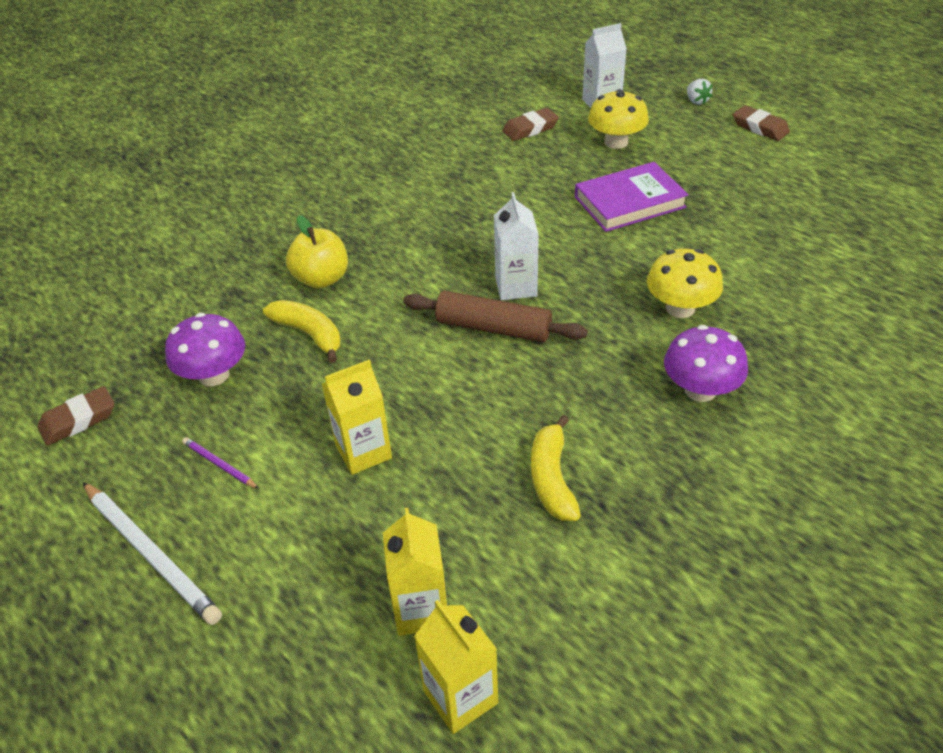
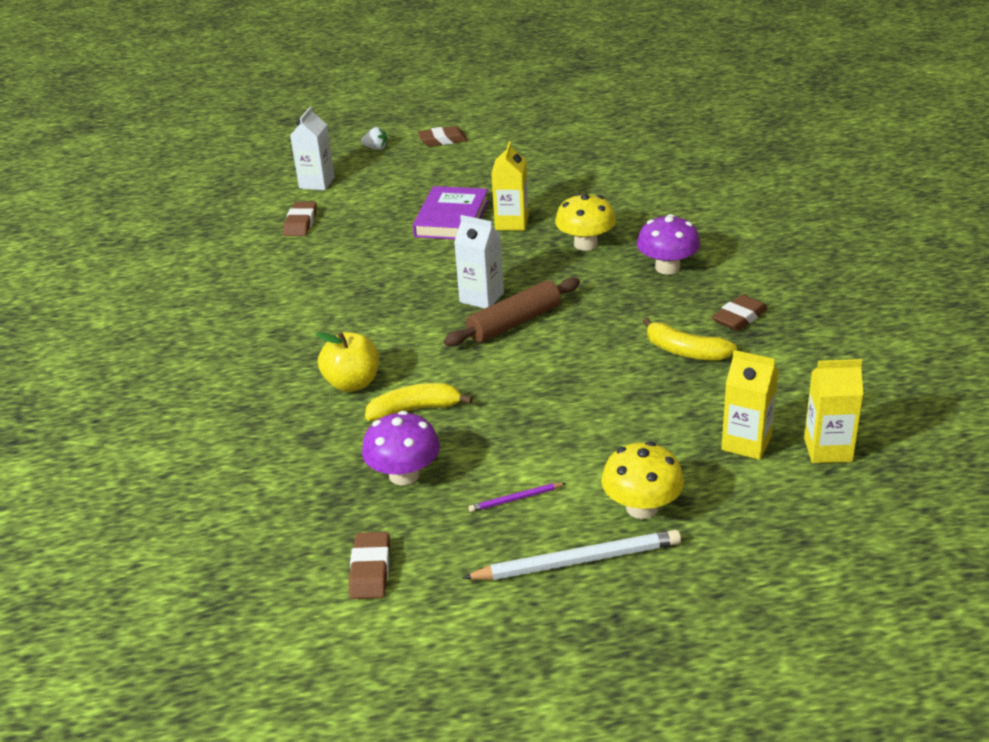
camera: 55 degrees left, 10 degrees down
yellow carton [322,359,392,475] -> yellow carton moved to [491,141,528,231]
yellow mushroom [588,89,649,149] -> yellow mushroom moved to [601,441,684,519]
none -> brown eraser [712,295,768,331]

